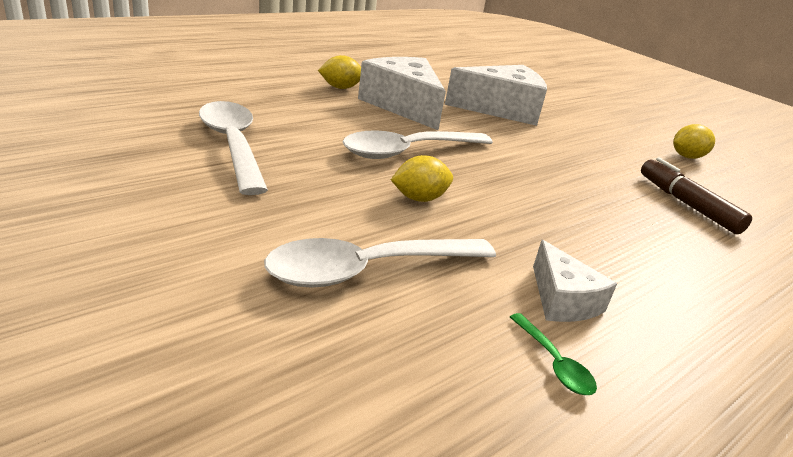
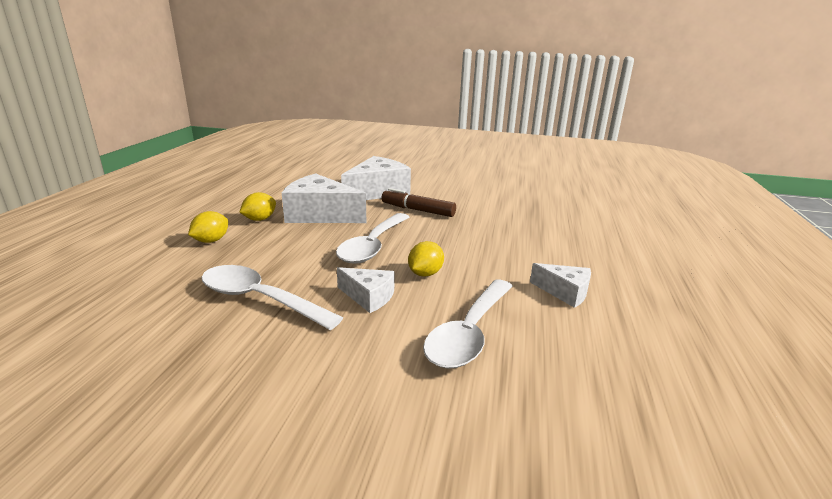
camera: 35 degrees left, 5 degrees down
green spoon [510,313,597,395] -> none
brown marker [641,158,752,234] -> brown marker moved to [382,188,456,217]
yellow lemon [673,124,715,159] -> yellow lemon moved to [188,211,228,243]
none -> white cheese [337,267,395,313]

